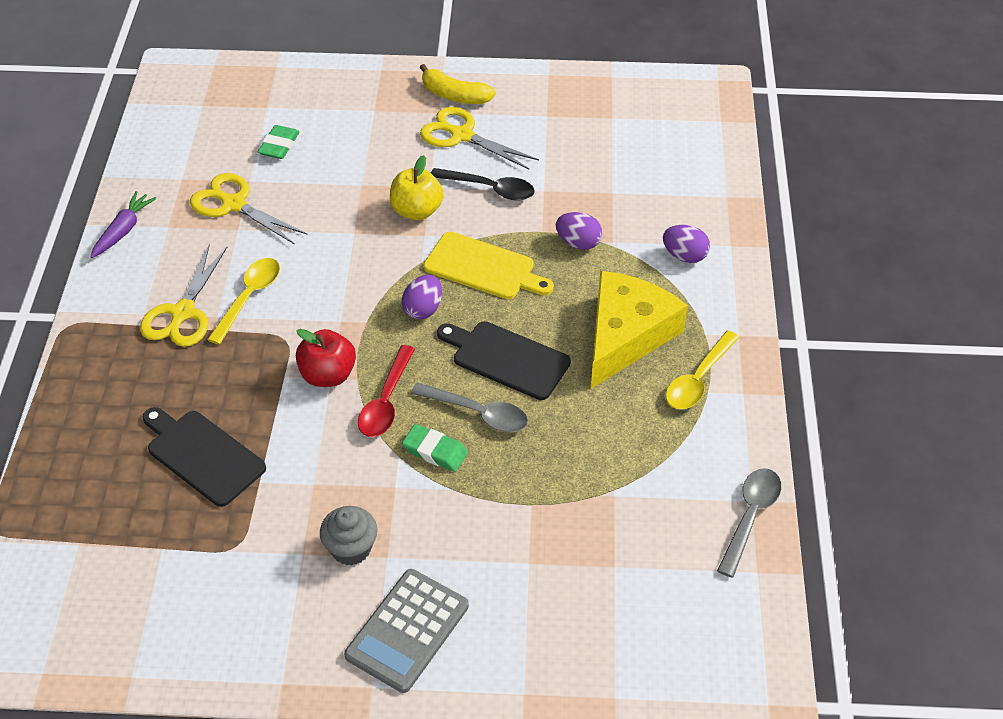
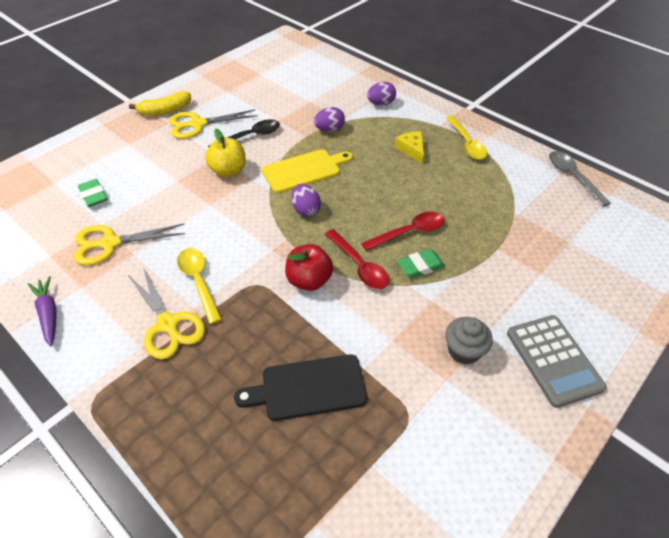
camera: 50 degrees left, 0 degrees up
grey spoon [411,383,528,432] -> red spoon [361,212,445,251]
black cutting board [437,321,571,400] -> none
yellow cheese [591,271,688,389] -> yellow cheese [395,131,424,164], size x0.46

